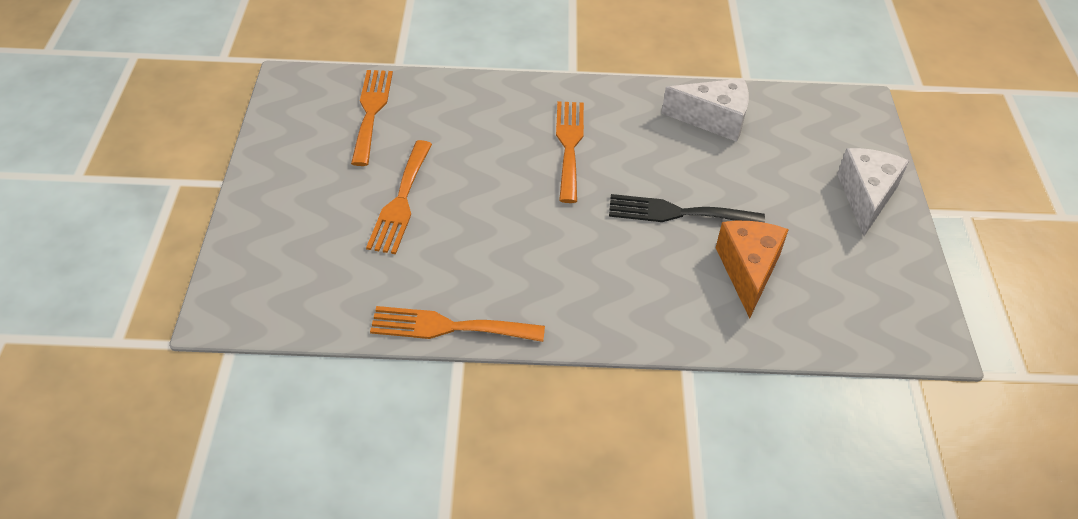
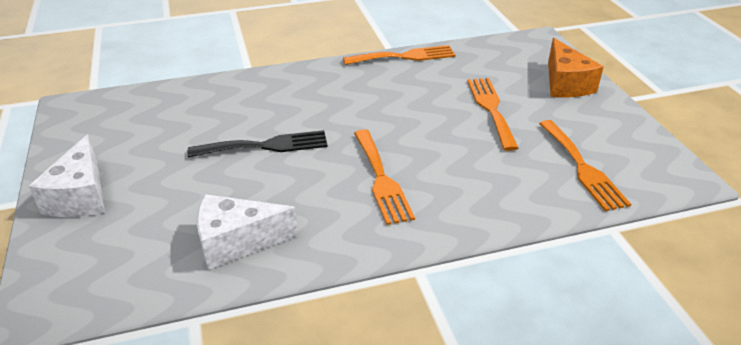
camera: 165 degrees right, 10 degrees down
orange cheese [716,221,789,319] -> orange cheese moved to [548,38,604,98]

